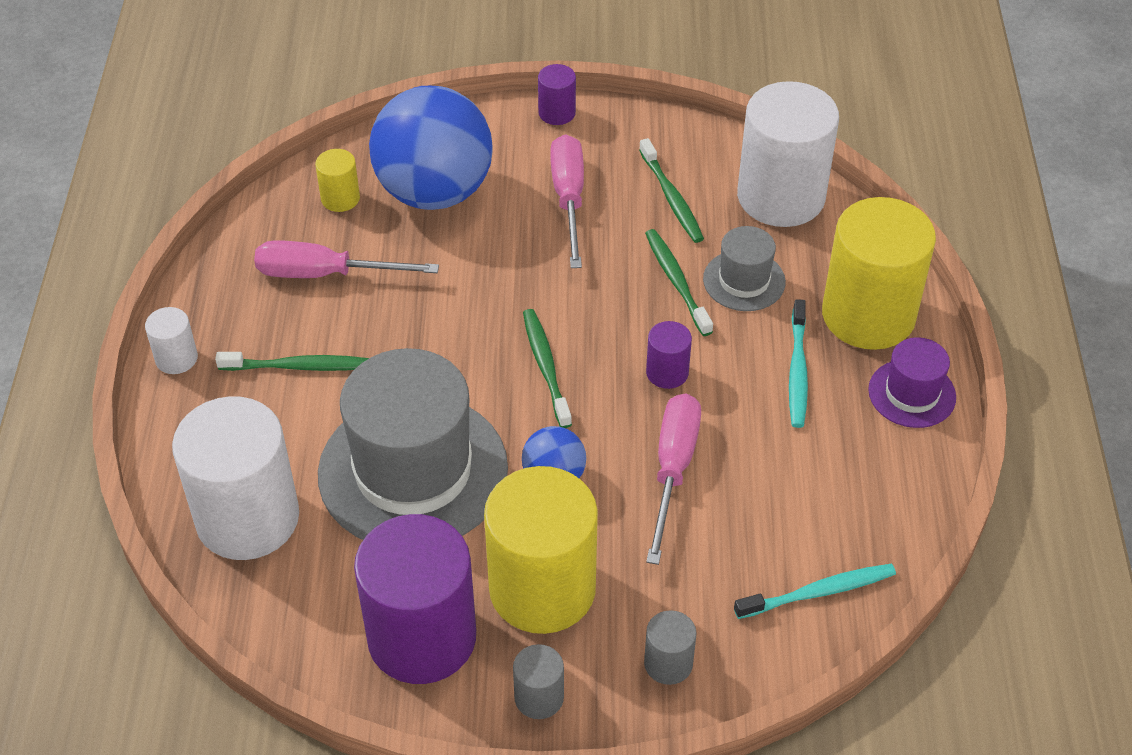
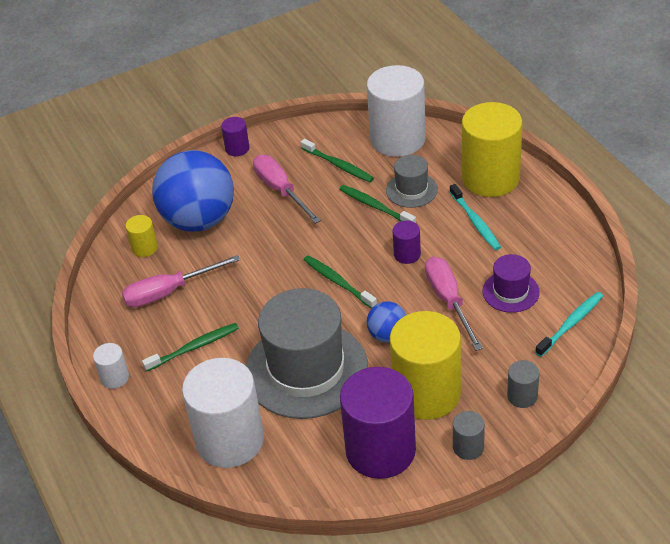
camera: 25 degrees left, 5 degrees down
purple hat [868,337,956,428] -> purple hat moved to [483,254,540,313]

